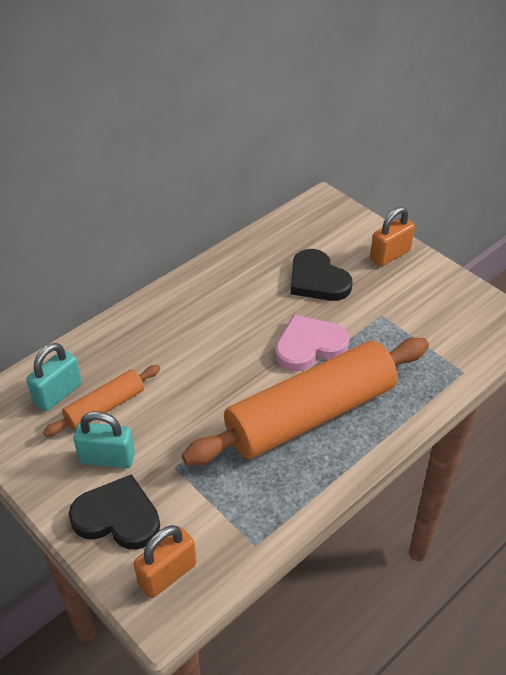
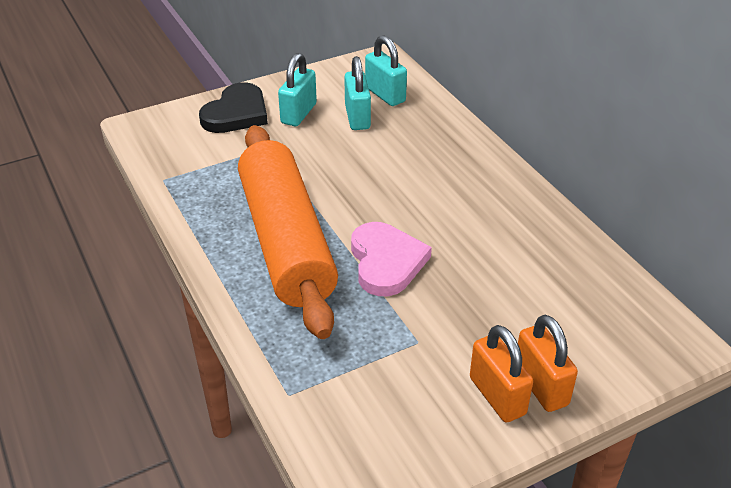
camera: 105 degrees right, 5 degrees down
orange rolling pin [43,365,160,436] -> turquoise padlock [344,56,371,130]
orange padlock [134,525,197,598] -> orange padlock moved to [470,325,533,423]
black heart [291,249,353,301] -> none

